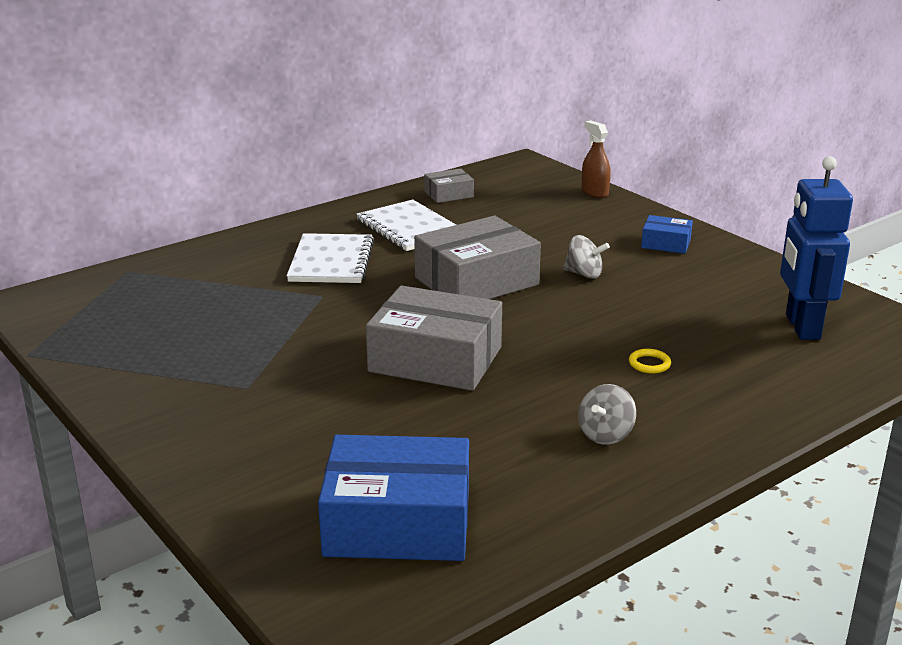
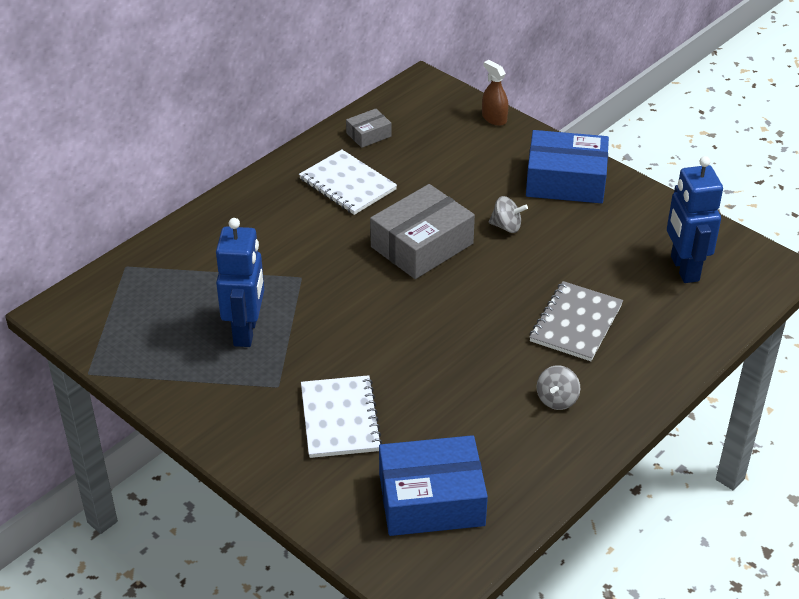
camera: 10 degrees left, 15 degrees up
white notebook [287,233,374,283] -> white notebook moved to [301,375,382,458]
grey box [366,285,502,391] -> none
yellow ring [629,349,671,374] -> grey notebook [529,281,623,361]
blue box [641,215,693,254] -> blue box [526,130,609,203], size x2.06
none -> blue robot [216,218,264,347]

